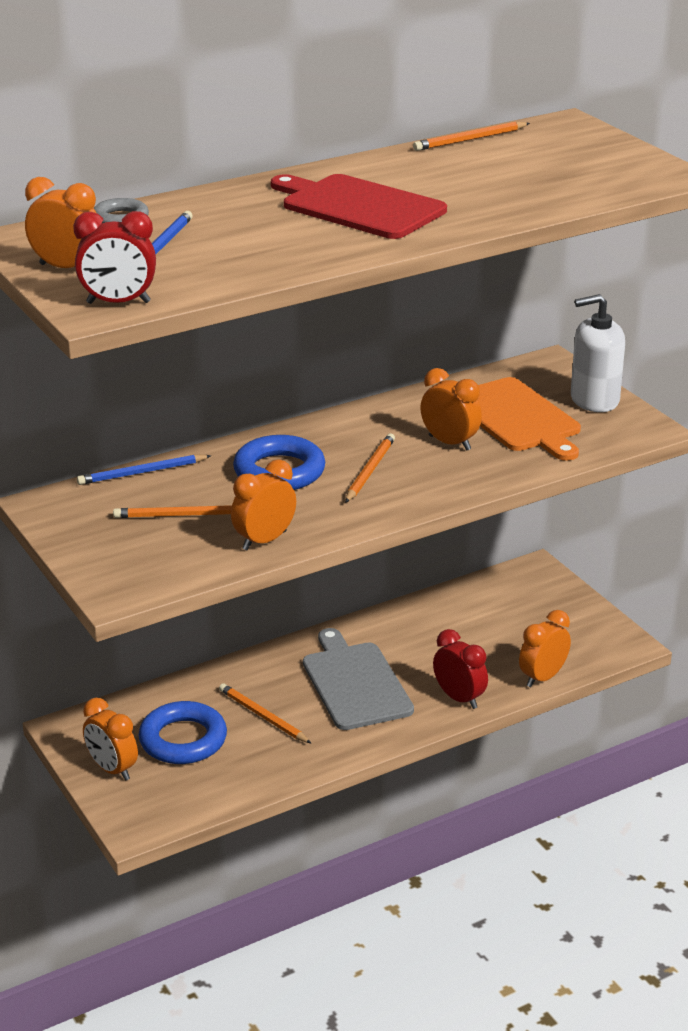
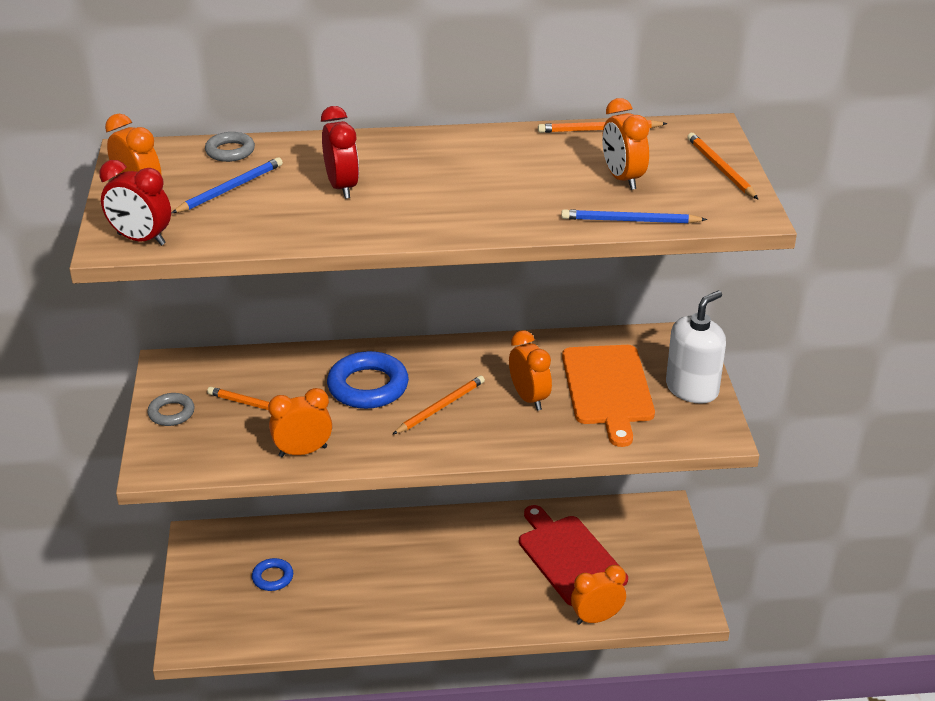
camera: 25 degrees right, 5 degrees up
blue pencil [77,454,211,485] -> blue pencil moved to [561,209,707,224]
orange clock [83,698,138,781] -> orange clock moved to [602,98,650,190]
blue ring [139,701,227,764] -> blue ring [252,558,293,591], size x0.56
orange pencil [219,683,311,743] -> orange pencil moved to [687,133,758,199]
red cutting board [271,174,447,239] -> red cutting board moved to [519,505,628,606]
grey cutting board [303,628,414,730] -> none
red clock [433,629,488,709] -> red clock moved to [321,106,359,199]
white soap dispenser [571,294,625,412] -> white soap dispenser turned 120 degrees clockwise [666,290,726,404]
none -> grey ring [148,393,195,426]

